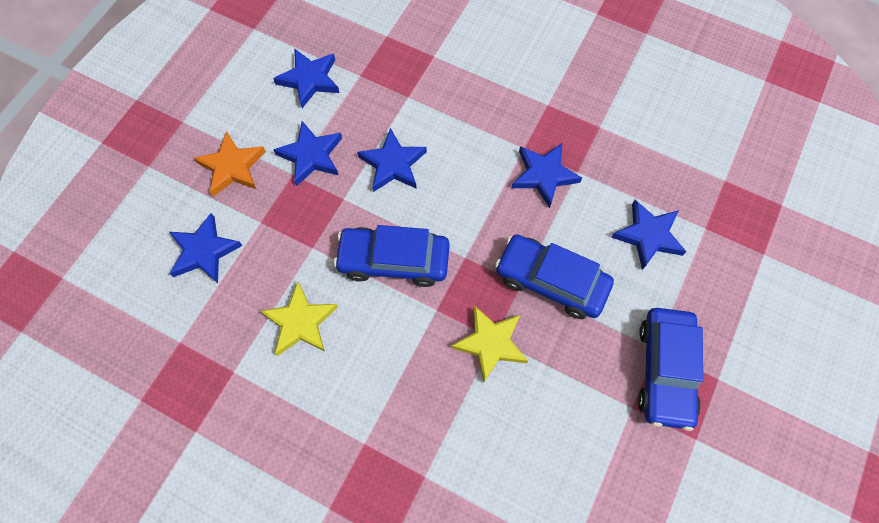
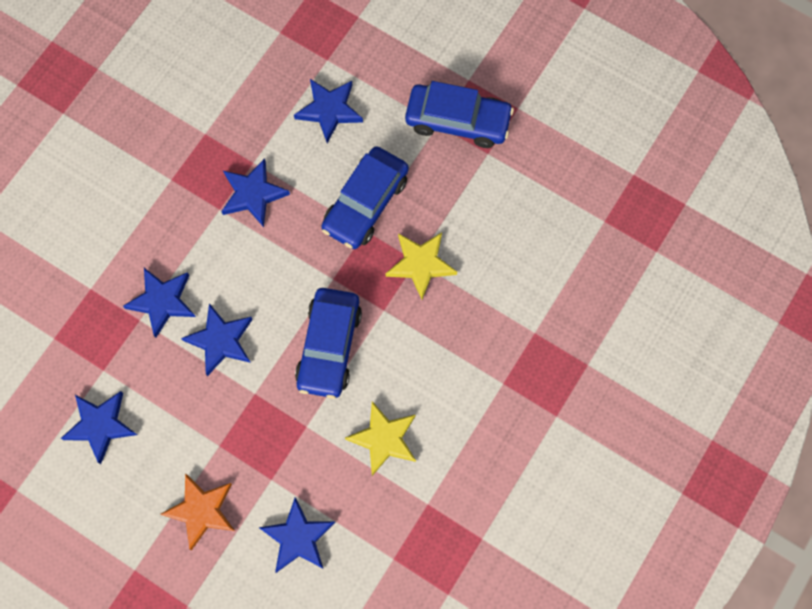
camera: 85 degrees left, 5 degrees up
blue star [273,121,342,186] -> blue star moved to [123,268,196,338]

